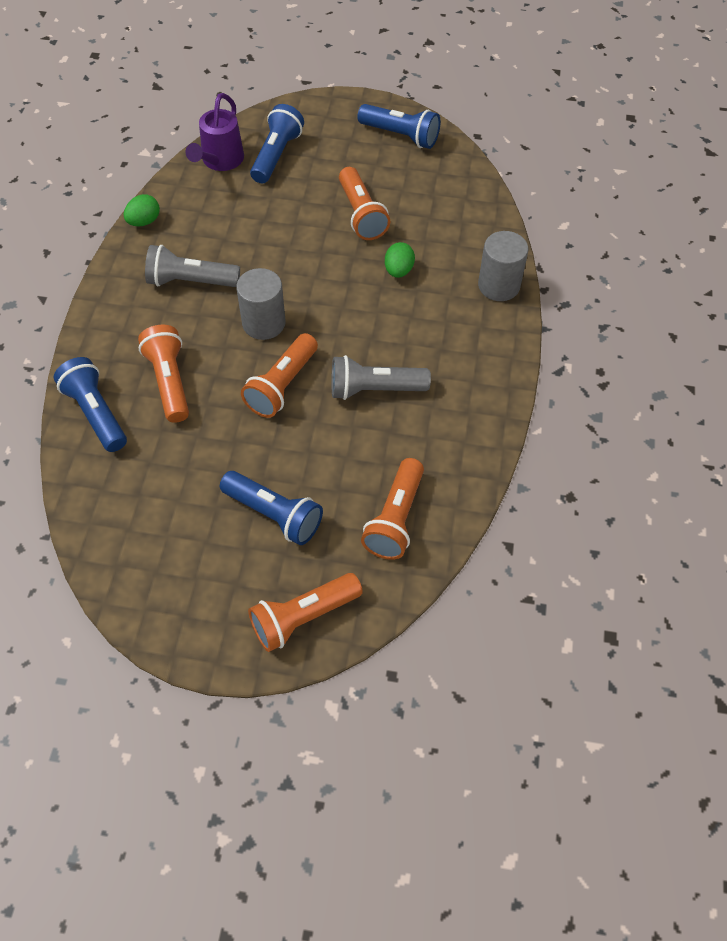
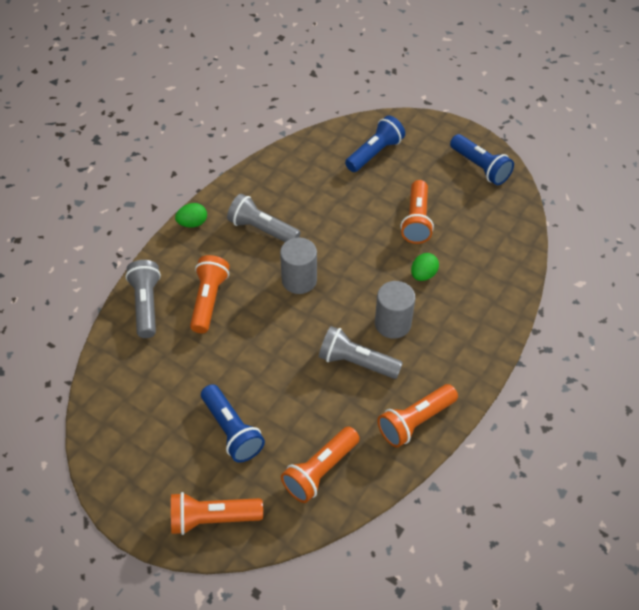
camera: 25 degrees right, 5 degrees down
blue flashlight [54,357,127,452] -> grey flashlight [125,260,161,338]
green egg [124,194,160,226] -> green egg moved to [175,203,207,227]
purple watering can [186,93,244,171] -> none
orange flashlight [241,333,318,418] -> orange flashlight moved to [377,384,458,448]
grey cylinder [478,231,528,301] -> grey cylinder moved to [375,281,415,339]

